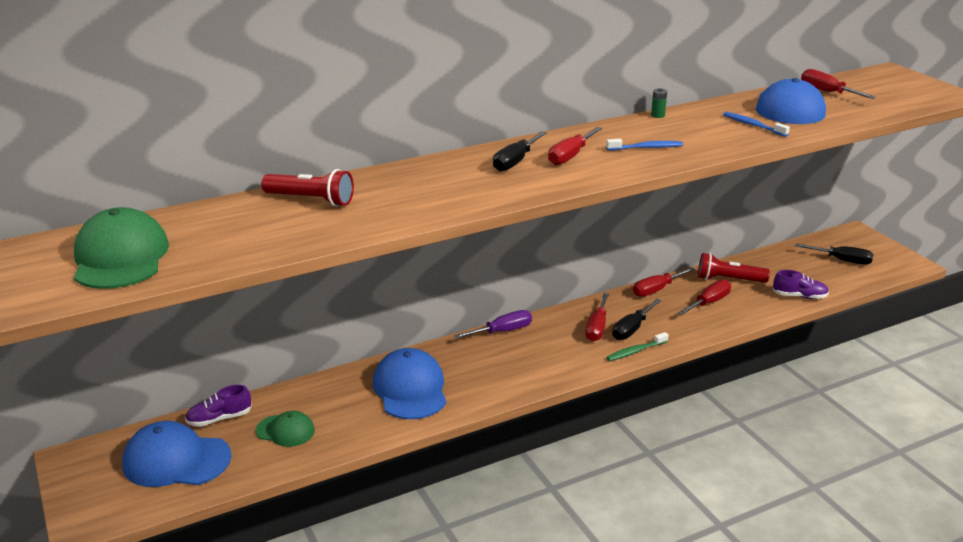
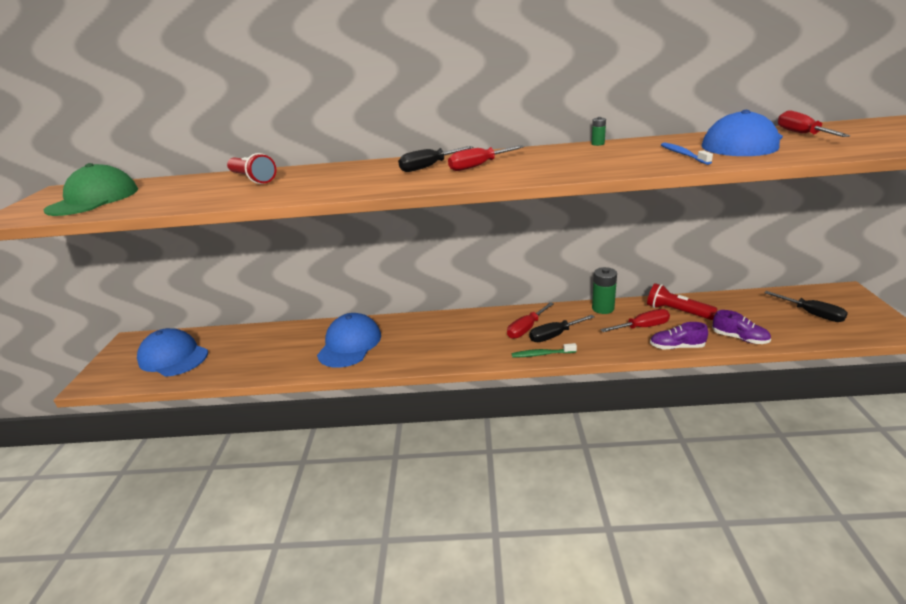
camera: 30 degrees right, 0 degrees up
purple shoe [185,385,252,427] -> purple shoe moved to [650,322,708,349]
green cap [256,411,315,447] -> none
purple screwdriver [454,310,532,339] -> none
blue toothbrush [606,139,683,150] -> none
red screwdriver [633,267,695,297] -> green battery [592,267,617,314]

